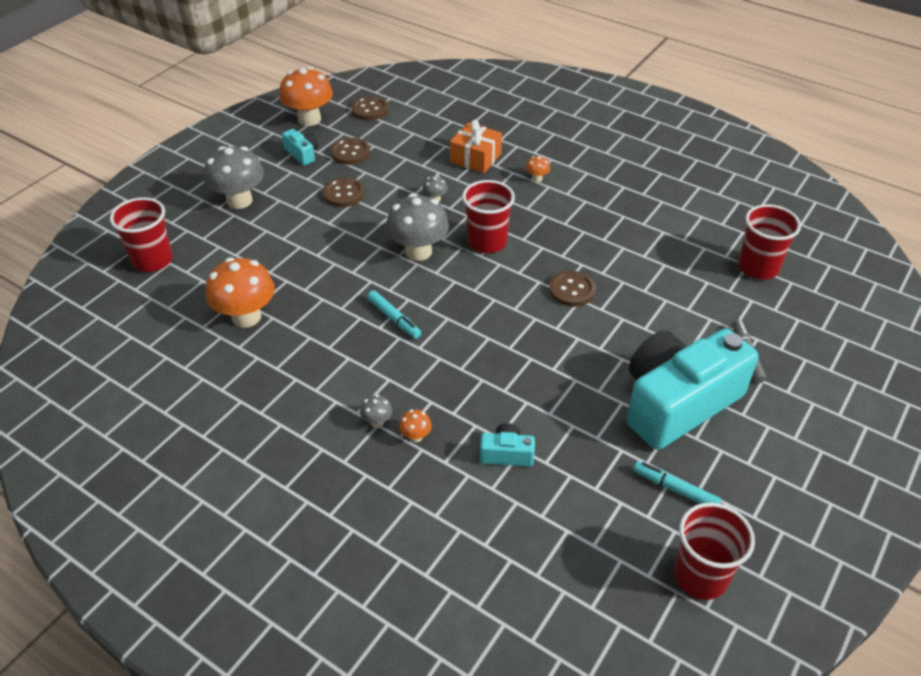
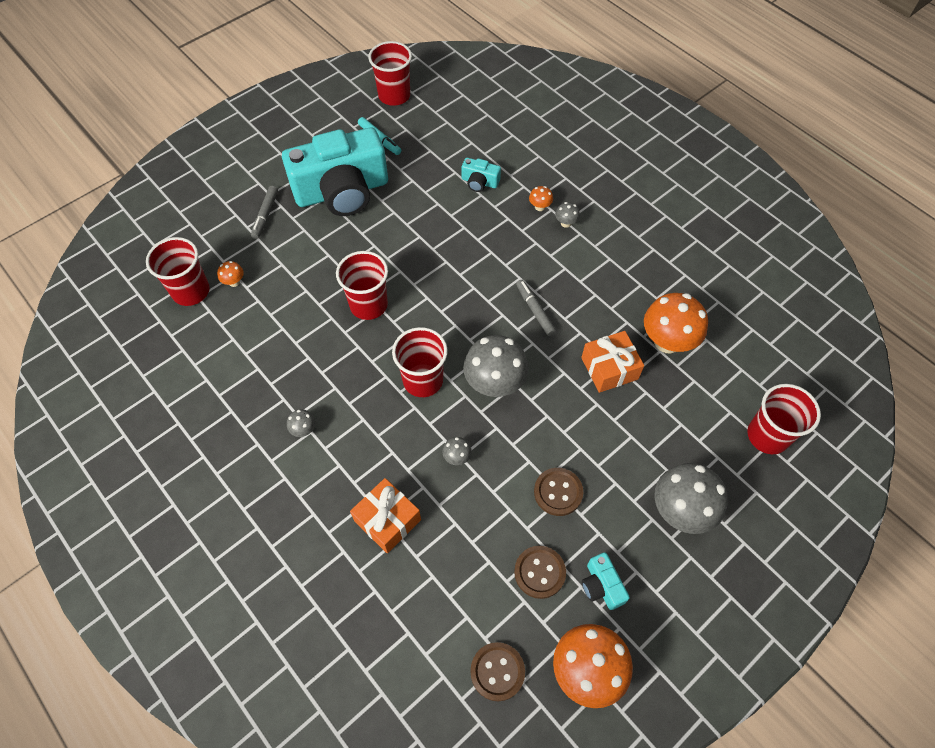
camera: 165 degrees left, 15 degrees up
turquoise marker [367,290,421,339] -> grey marker [516,280,556,336]
orange mushroom [526,156,550,182] -> orange mushroom moved to [217,261,244,287]
brown button [549,271,596,307] -> red cup [336,251,388,320]
none -> grey mushroom [287,409,316,437]
none -> orange gift [581,331,644,393]

